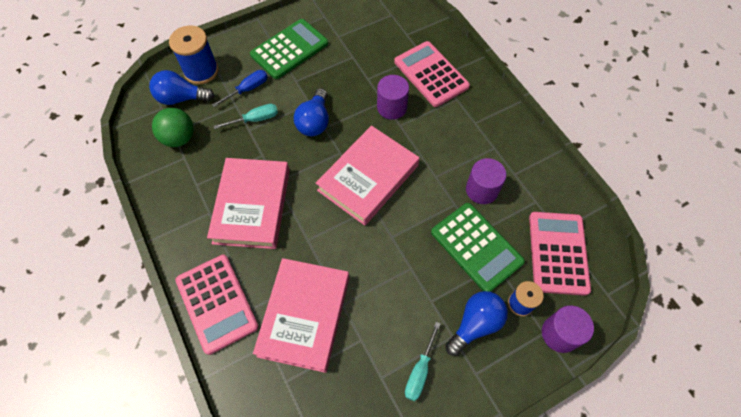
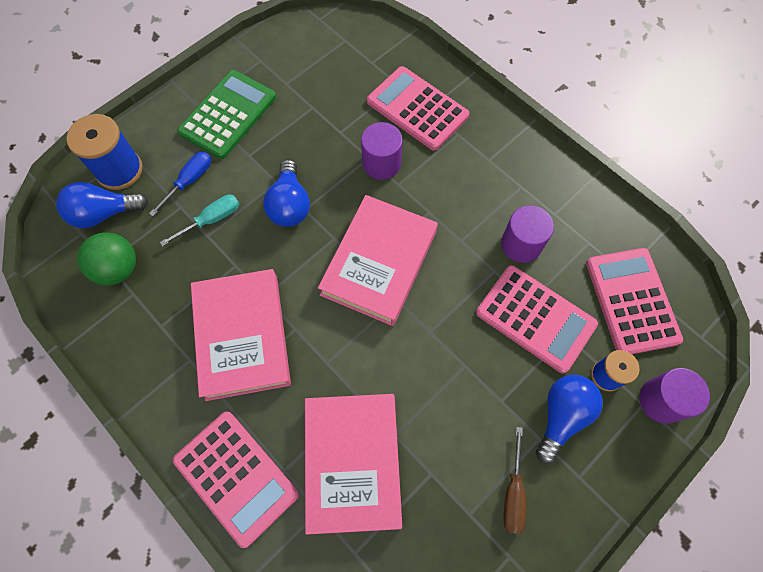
camera: 15 degrees left, 5 degrees up
turquoise screwdriver [405,322,441,401] -> brown screwdriver [504,427,526,534]
green calculator [431,203,525,292] -> pink calculator [476,265,598,373]

